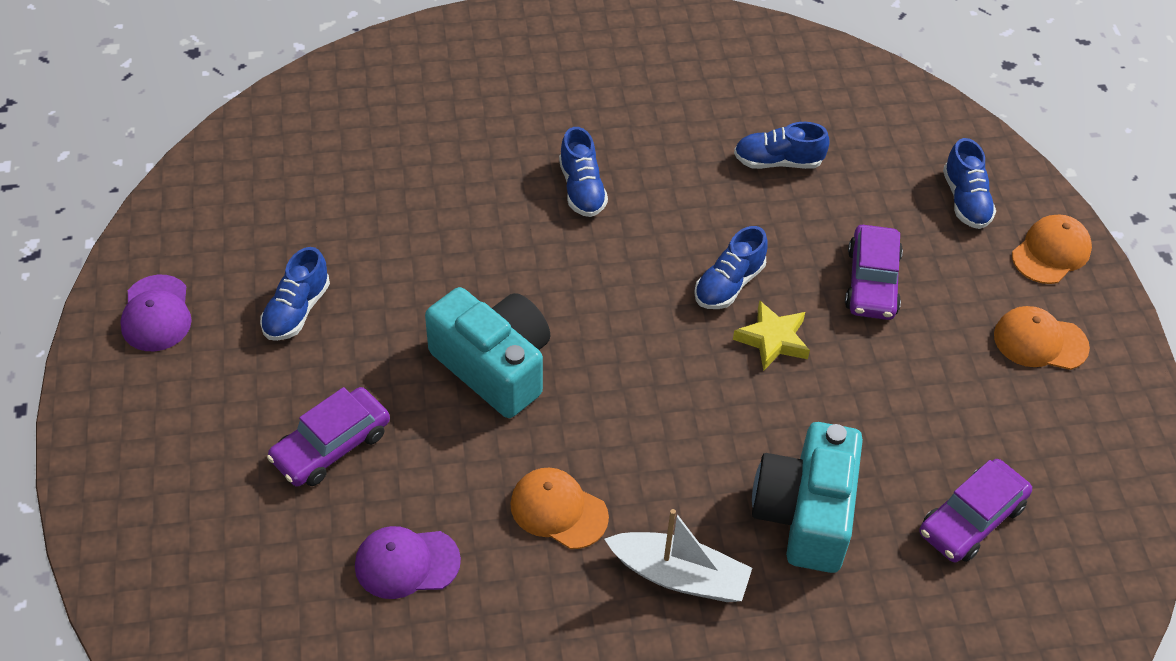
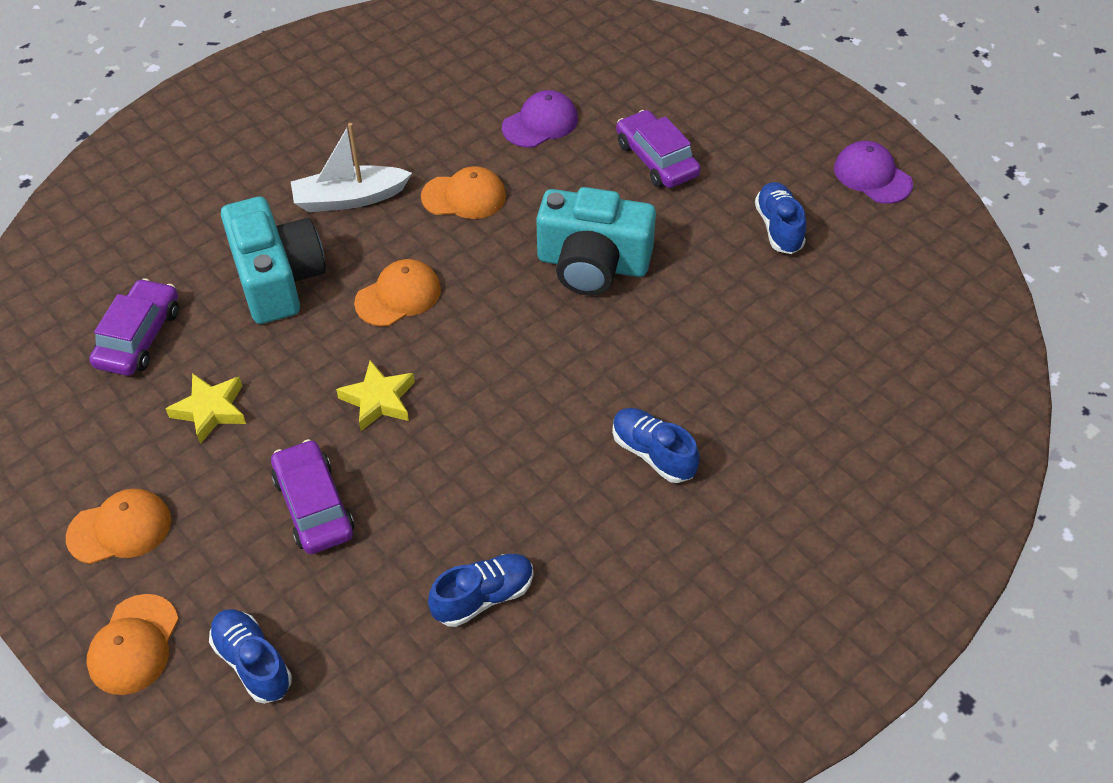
camera: 150 degrees right, 0 degrees up
purple car [267,387,390,487] -> purple car turned 45 degrees counterclockwise [616,110,701,188]
blue shoe [694,226,768,309] -> none
none -> yellow star [165,373,246,444]
none -> orange cap [354,259,441,326]

